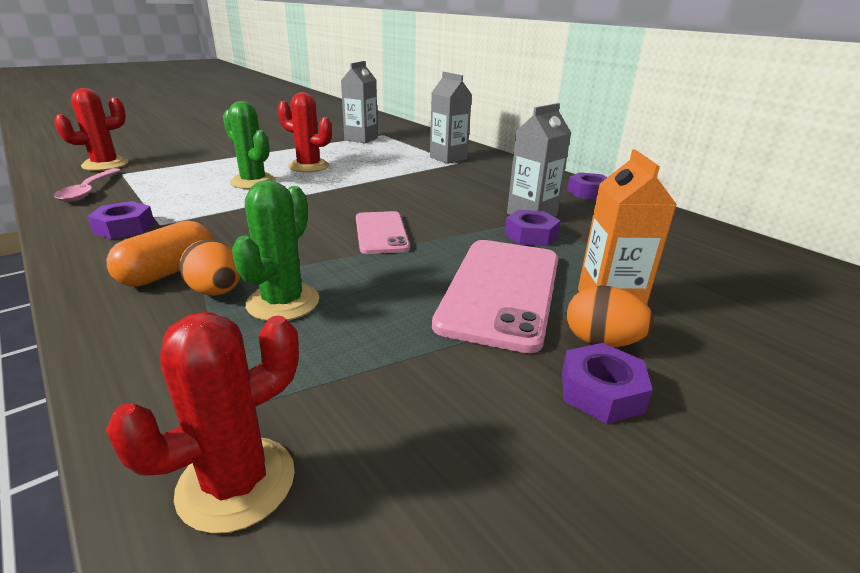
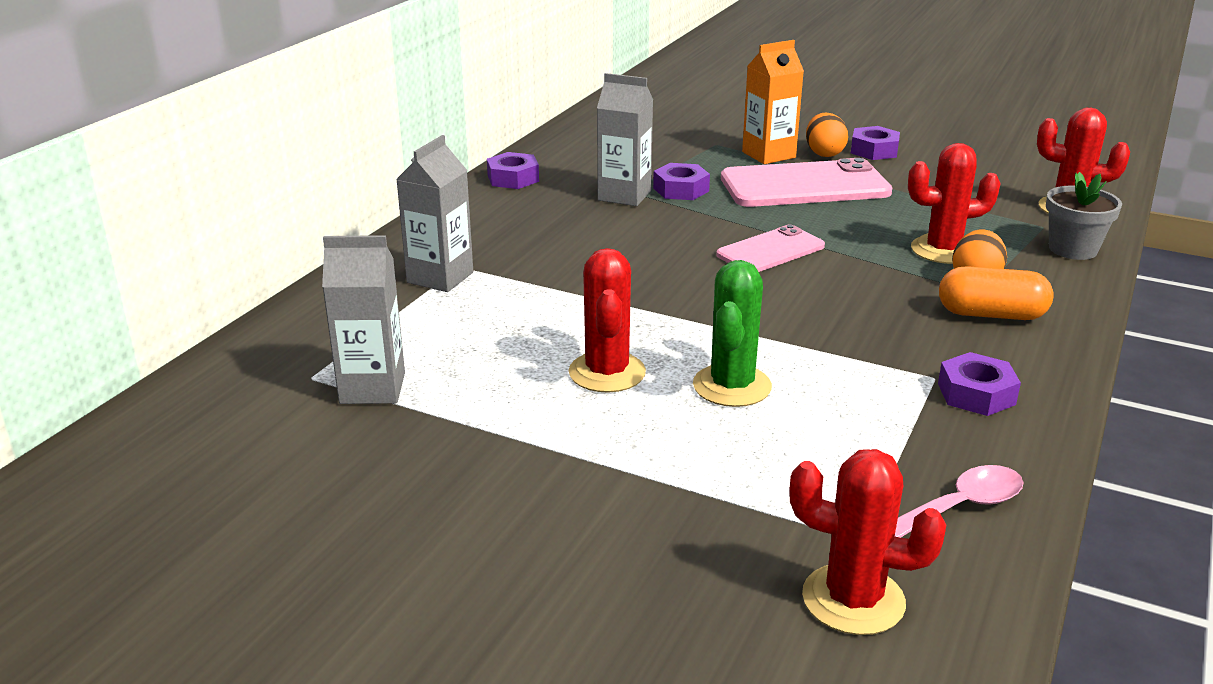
camera: 115 degrees left, 0 degrees up
green cactus [232,180,319,321] -> red cactus [908,143,1001,264]
none -> grey flower pot [1046,172,1122,260]

